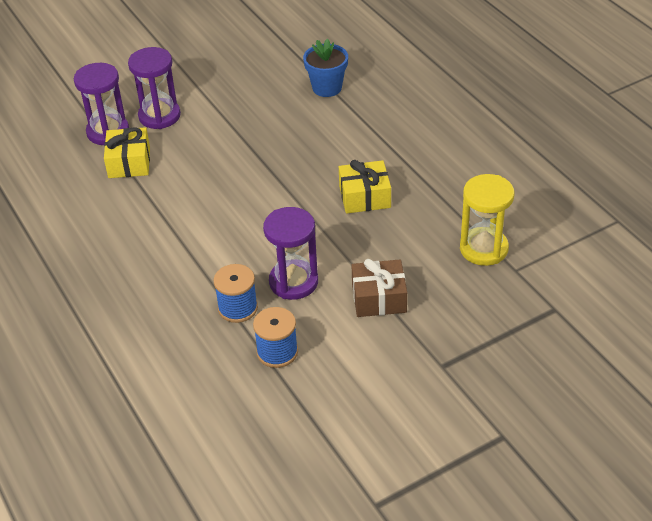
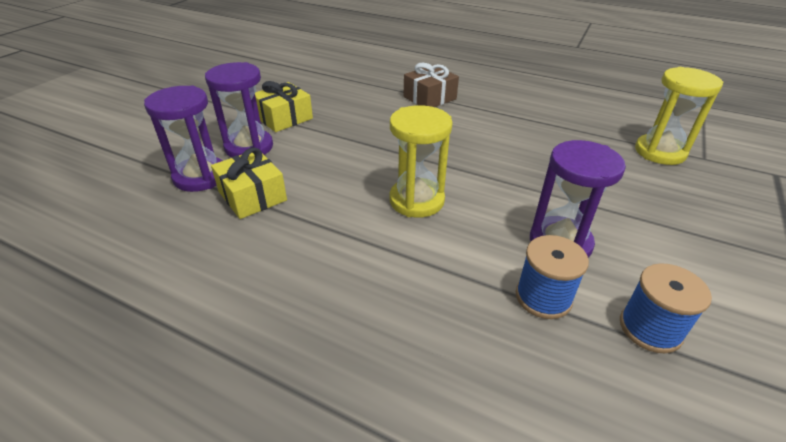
camera: 35 degrees left, 5 degrees down
blue flower pot [303,39,348,97] -> none
yellow gift [339,160,391,214] -> yellow gift moved to [255,81,313,132]
brown gift [352,259,407,317] -> brown gift moved to [404,63,459,107]
none -> yellow hourglass [390,105,453,218]

